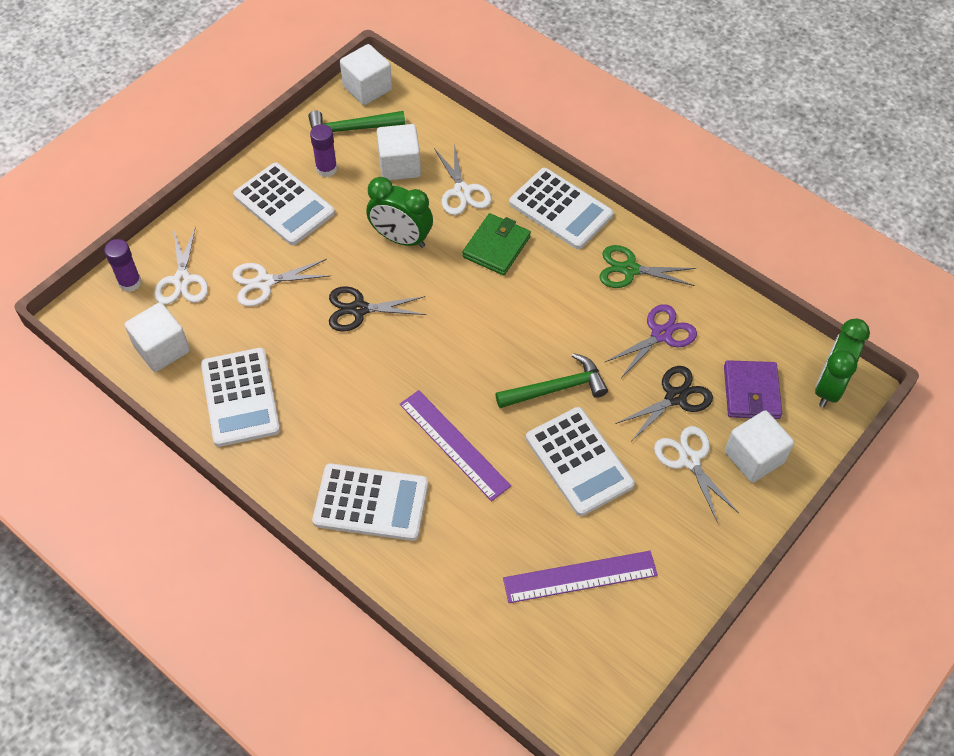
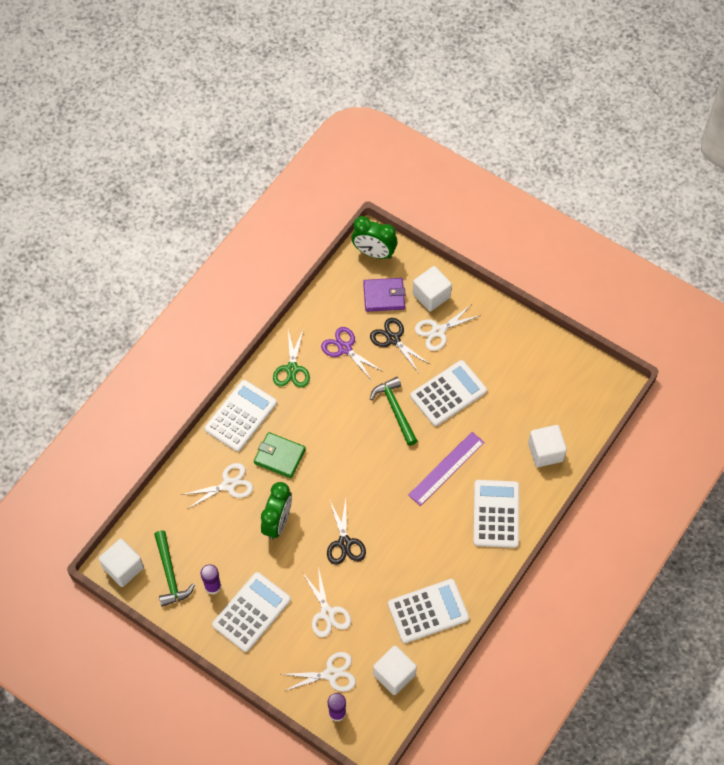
camera: 95 degrees left, 5 degrees up
white cube [377,124,421,180] -> white cube moved to [528,425,567,467]
purple ruler [503,551,658,603] -> none

